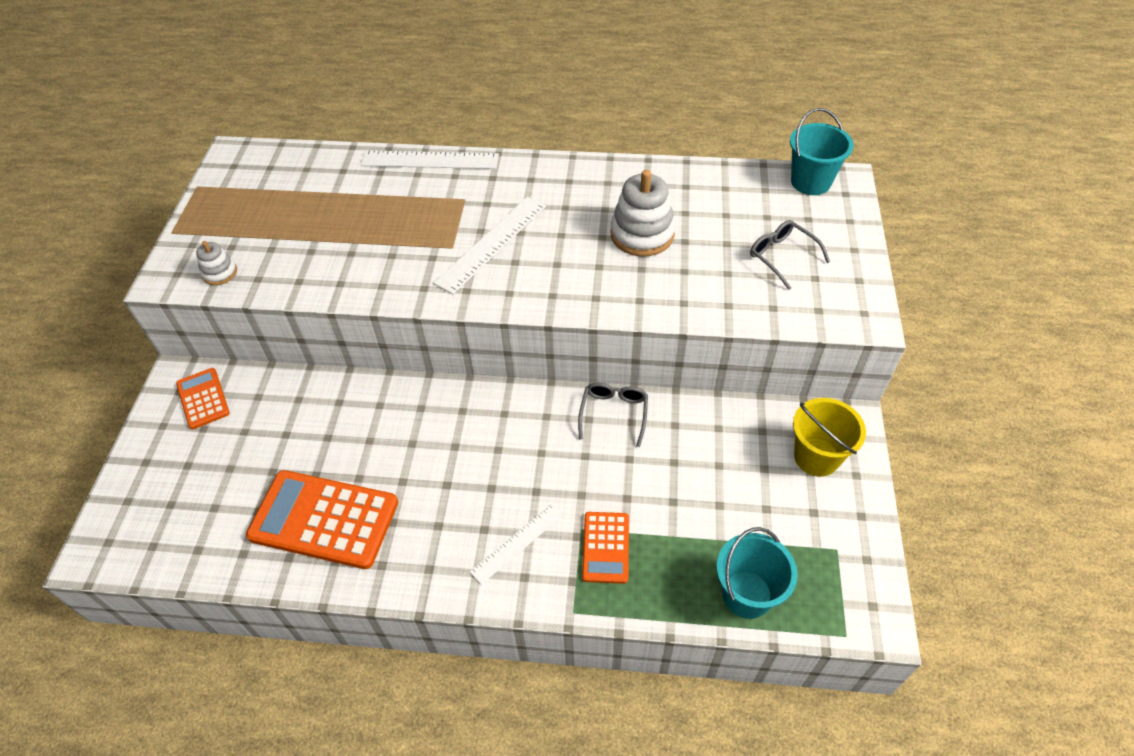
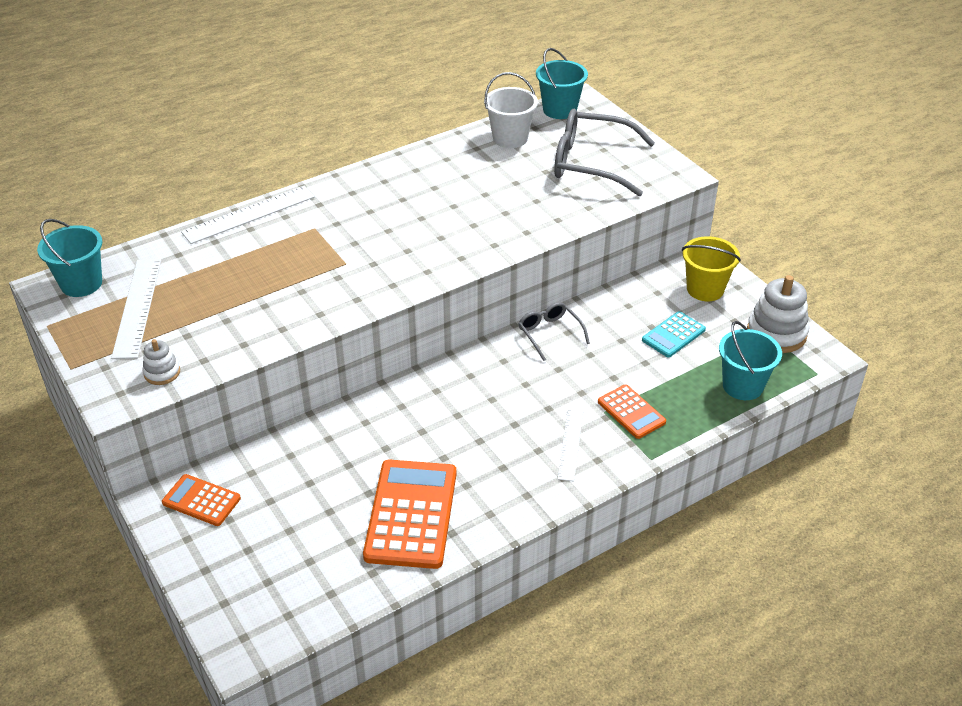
camera: 40 degrees left, 10 degrees down
orange calculator [246,470,398,569] -> orange calculator turned 120 degrees clockwise [363,460,457,569]
white ruler [433,197,546,294] -> white ruler moved to [111,259,161,359]
white stacking toy [610,170,675,256] -> white stacking toy moved to [747,275,809,353]
grey glasses [750,220,830,290] -> grey glasses [554,109,655,196], size x1.87
none -> turquoise bucket [37,219,102,297]
none -> white bucket [484,72,538,148]
none -> turquoise calculator [642,311,706,358]

